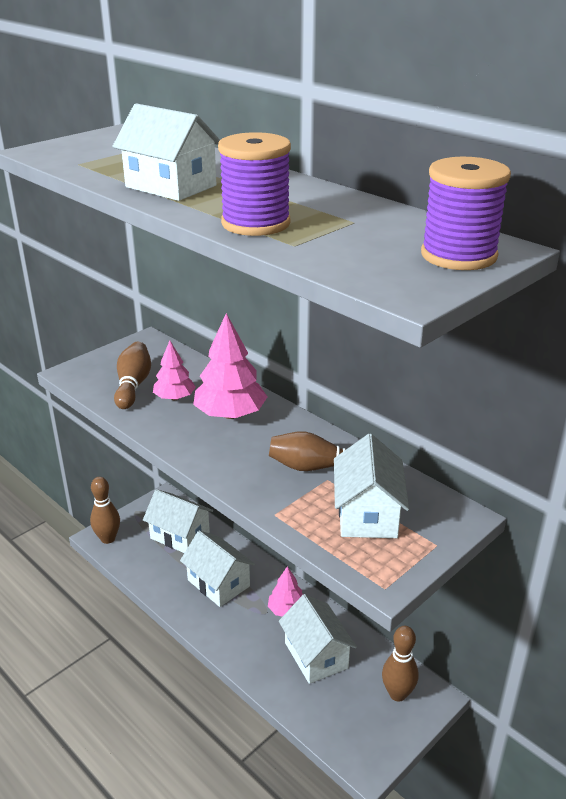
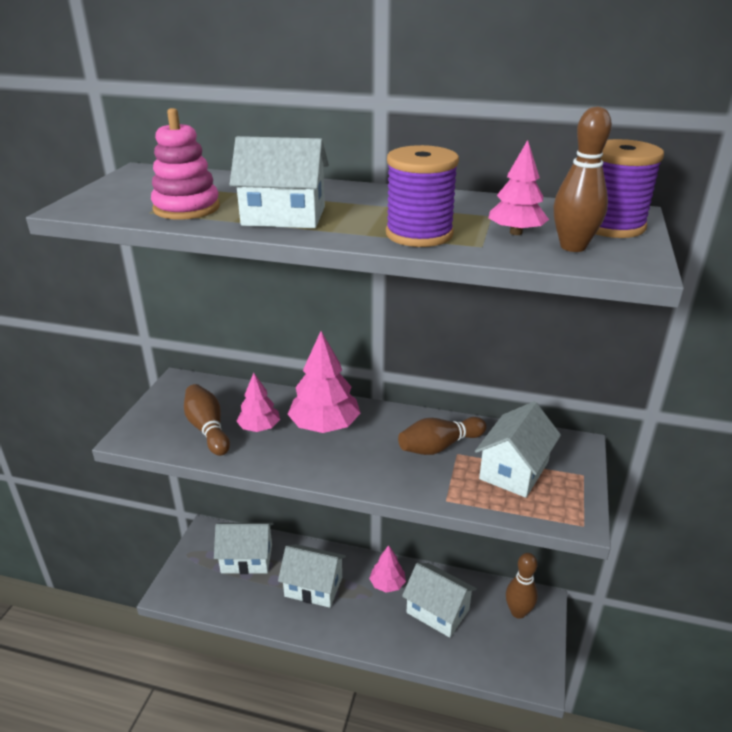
camera: 30 degrees left, 0 degrees up
brown bowling pin [90,477,120,544] -> brown bowling pin moved to [554,106,612,252]
white house [334,434,409,538] -> white house turned 60 degrees clockwise [475,401,561,498]
none -> pink stacking toy [151,108,220,220]
none -> pink tree [488,140,549,235]

